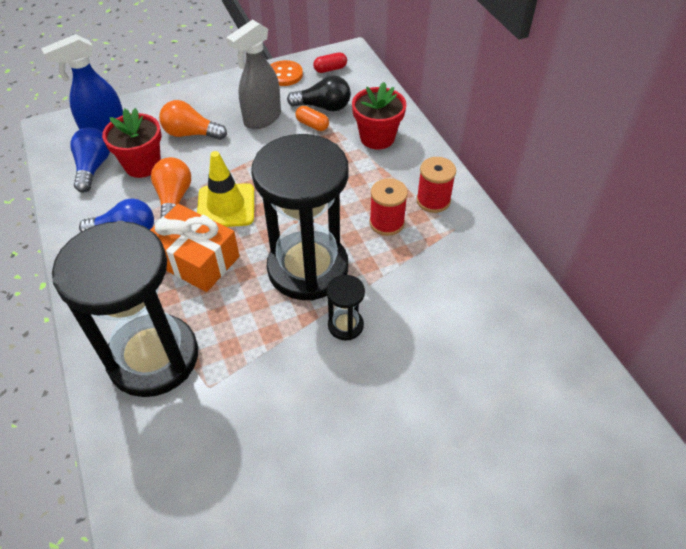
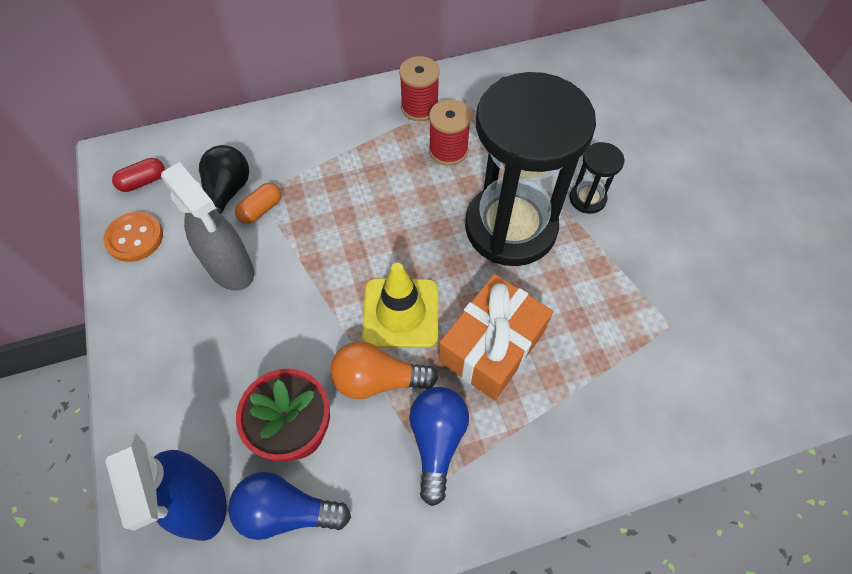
camera: 85 degrees left, 10 degrees up
black hourglass [52,221,198,397] -> none
orange light bulb [159,100,227,140] -> none
red capsule [313,52,347,73] -> red capsule turned 75 degrees clockwise [112,158,165,192]
red flower pot [352,82,406,149] -> none

